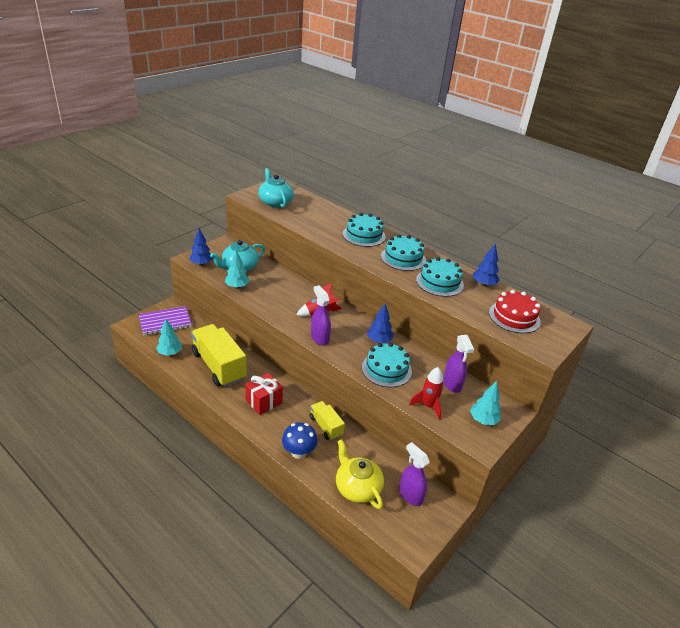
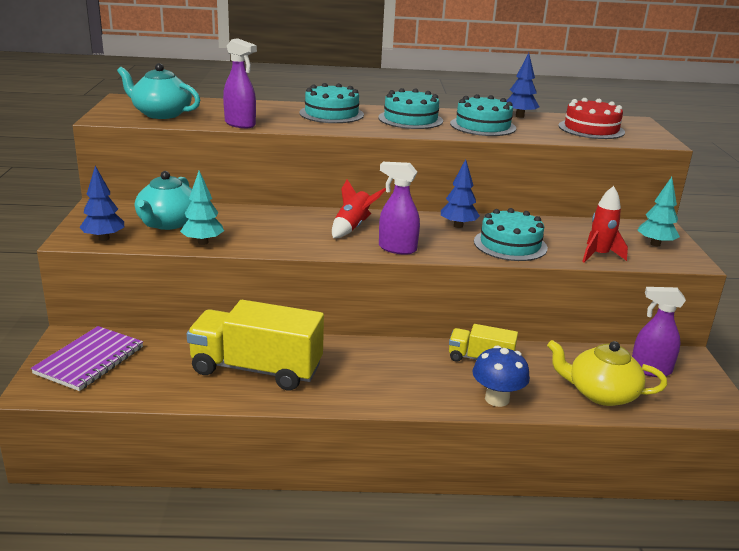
camera: 40 degrees left, 10 degrees down
turquoise tree [156,318,182,356] -> none
red gift [245,373,283,415] -> none
purple spray bottle [443,335,474,393] -> purple spray bottle moved to [223,38,257,128]

